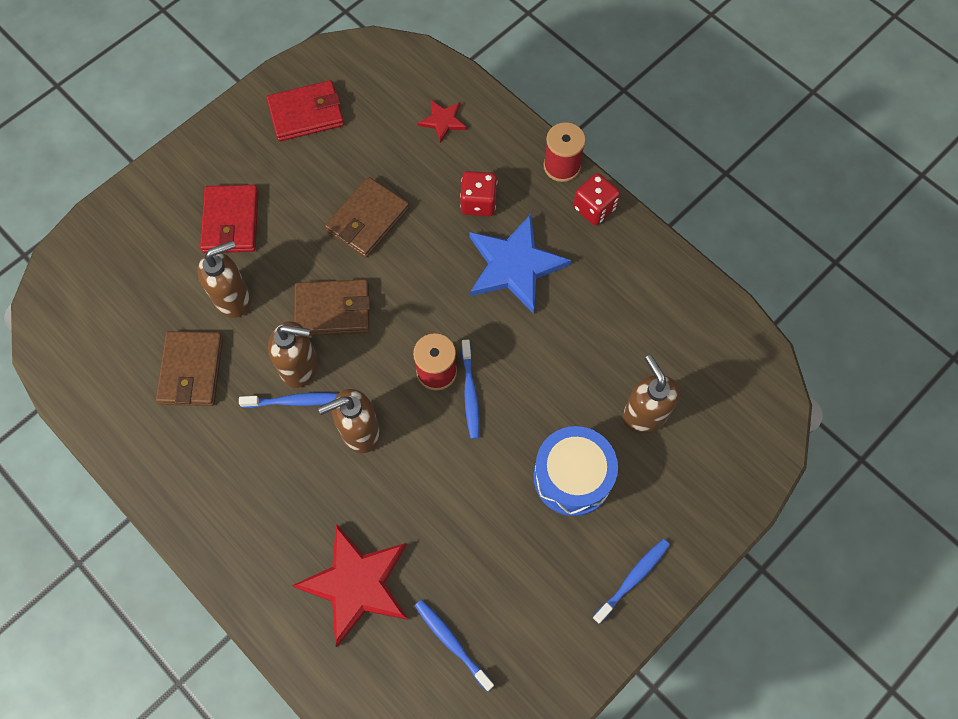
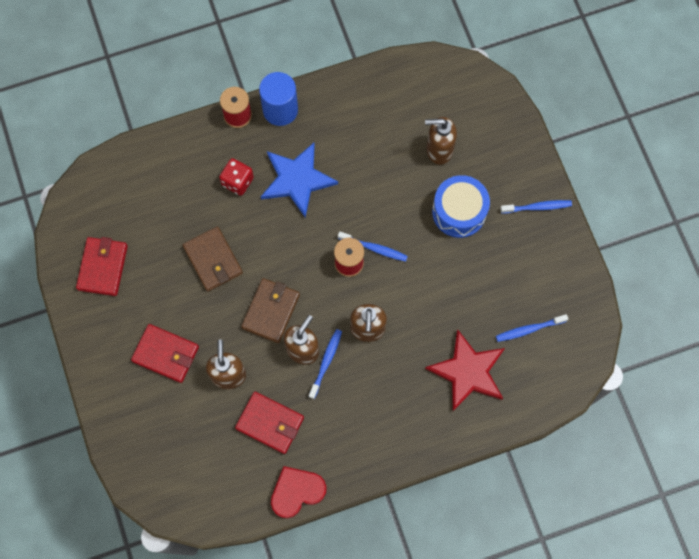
camera: 65 degrees left, 5 degrees up
brown wallet [156,331,223,406] -> red wallet [235,392,304,454]
red star [418,100,467,143] -> none
red dice [573,173,620,225] -> blue cylinder [259,72,298,126]
blue toothbrush [593,539,670,624] -> blue toothbrush turned 105 degrees clockwise [500,200,572,213]
none -> red heart [271,466,327,518]

